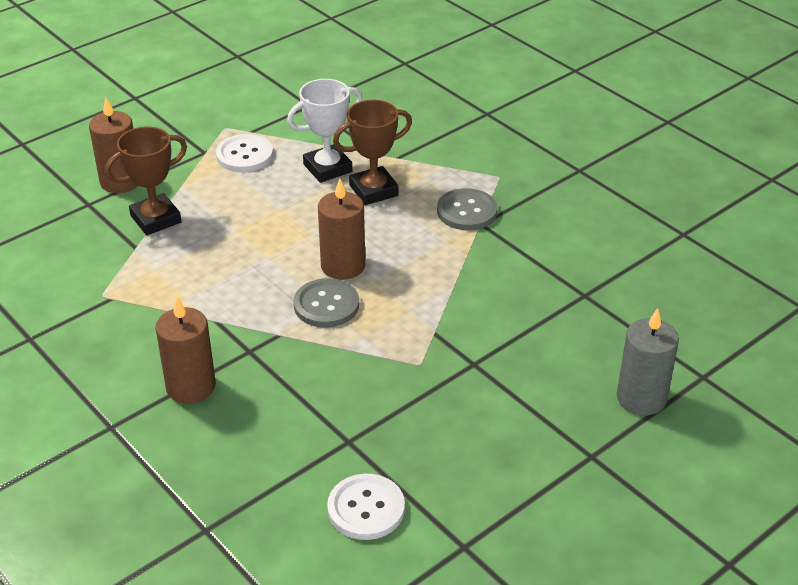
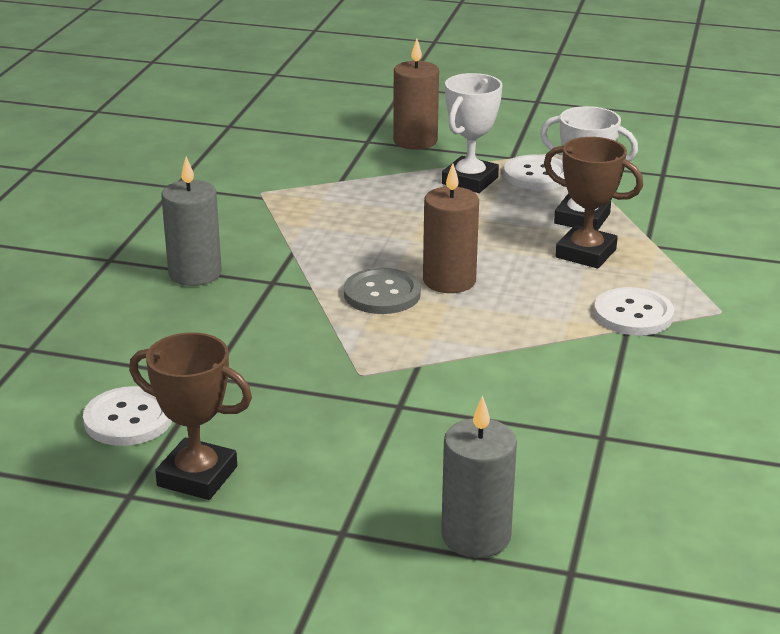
camera: 55 degrees right, 10 degrees down
brown trophy [105,127,187,235] -> brown trophy moved to [129,332,252,500]
brown candle [155,297,216,404] -> grey candle [161,157,222,286]
grey button [437,188,497,230] -> white button [594,287,674,336]
none -> white trophy [442,73,502,193]

